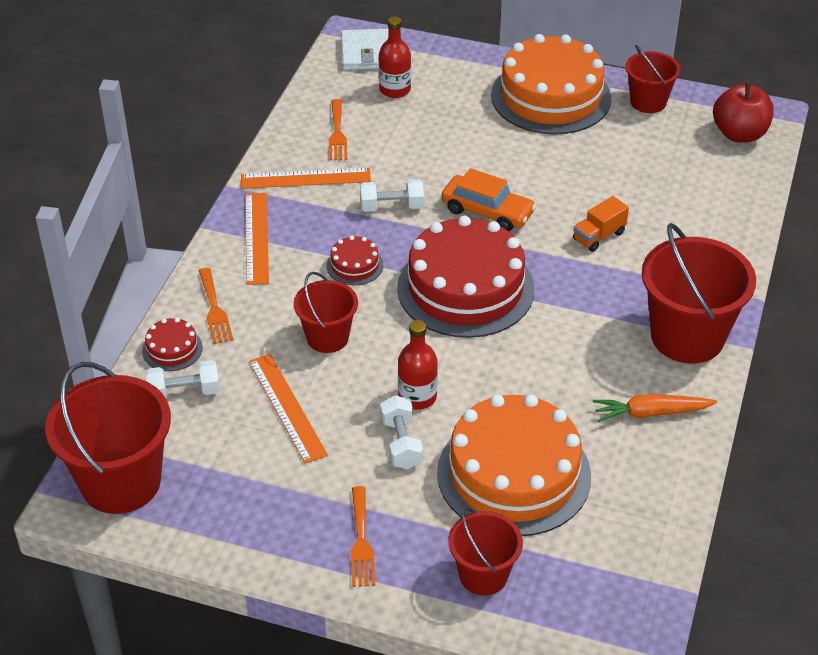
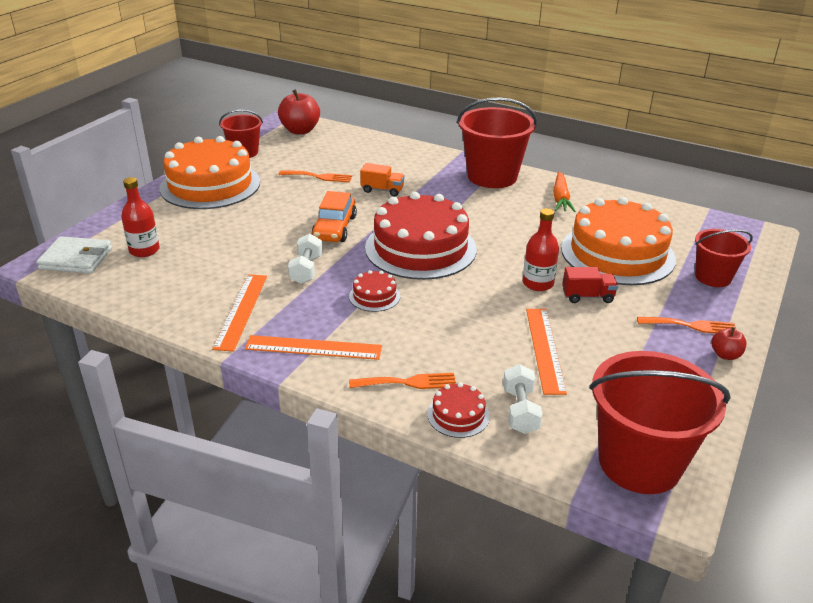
camera: 80 degrees left, 10 degrees down
orange ruler [249,354,328,464] -> orange ruler turned 75 degrees counterclockwise [526,309,567,395]
red bucket [294,272,358,353] -> none
orange fork [329,99,347,160] -> orange fork moved to [278,171,352,183]
white dumbbell [380,395,423,469] -> red truck [562,267,618,303]
orange car [442,168,536,231] -> orange car turned 150 degrees clockwise [311,191,357,242]
orange truck [573,196,629,252] -> orange truck turned 45 degrees counterclockwise [360,163,405,196]
none -> red apple [711,327,746,360]

